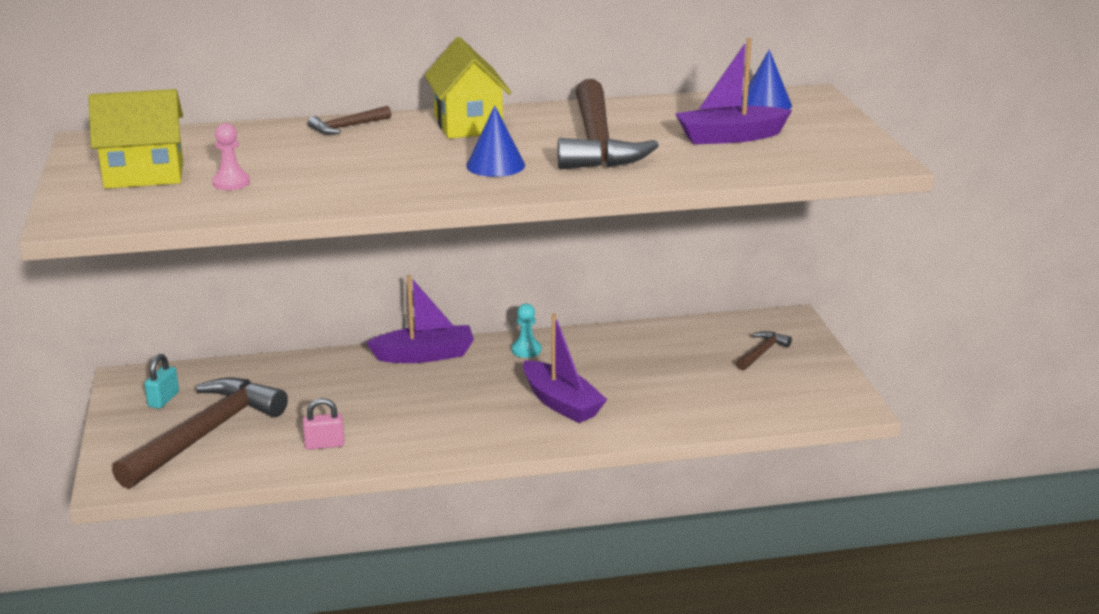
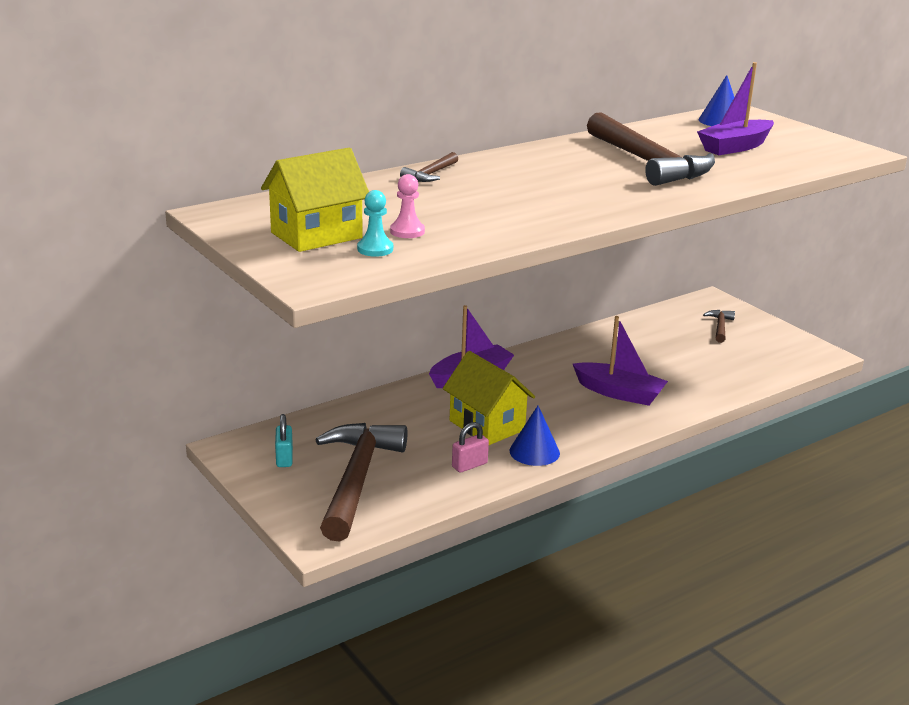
camera: 25 degrees left, 0 degrees up
yellow house [424,37,511,139] -> yellow house moved to [443,351,535,445]
blue cone [466,105,525,177] -> blue cone moved to [509,406,560,466]
turquoise pawn [511,304,541,358] -> turquoise pawn moved to [357,190,393,257]

